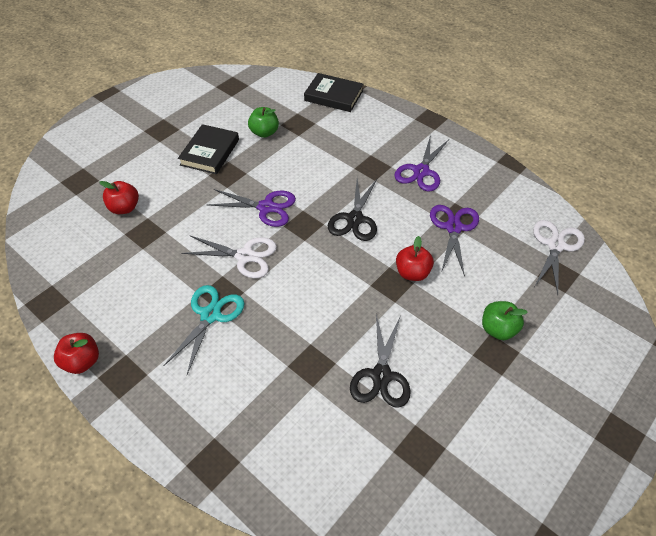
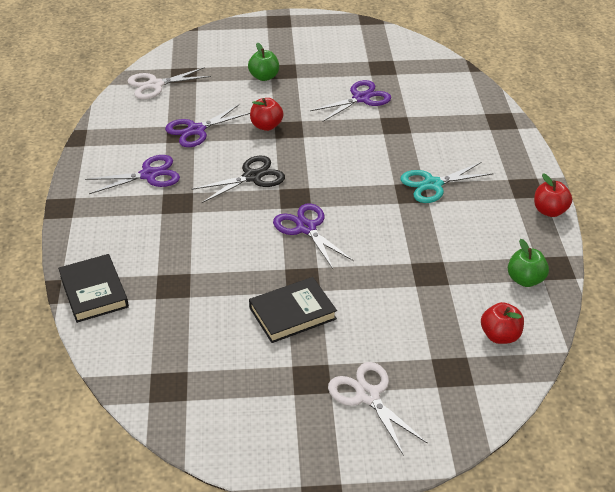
camera: 135 degrees left, 10 degrees down
red apple [100,181,139,214] -> red apple moved to [481,302,524,344]
white scissors [181,235,277,278] -> white scissors moved to [328,362,428,456]
green apple [248,107,279,138] -> green apple moved to [508,239,549,287]
black scissors [350,314,411,408] -> purple scissors [310,80,391,122]

